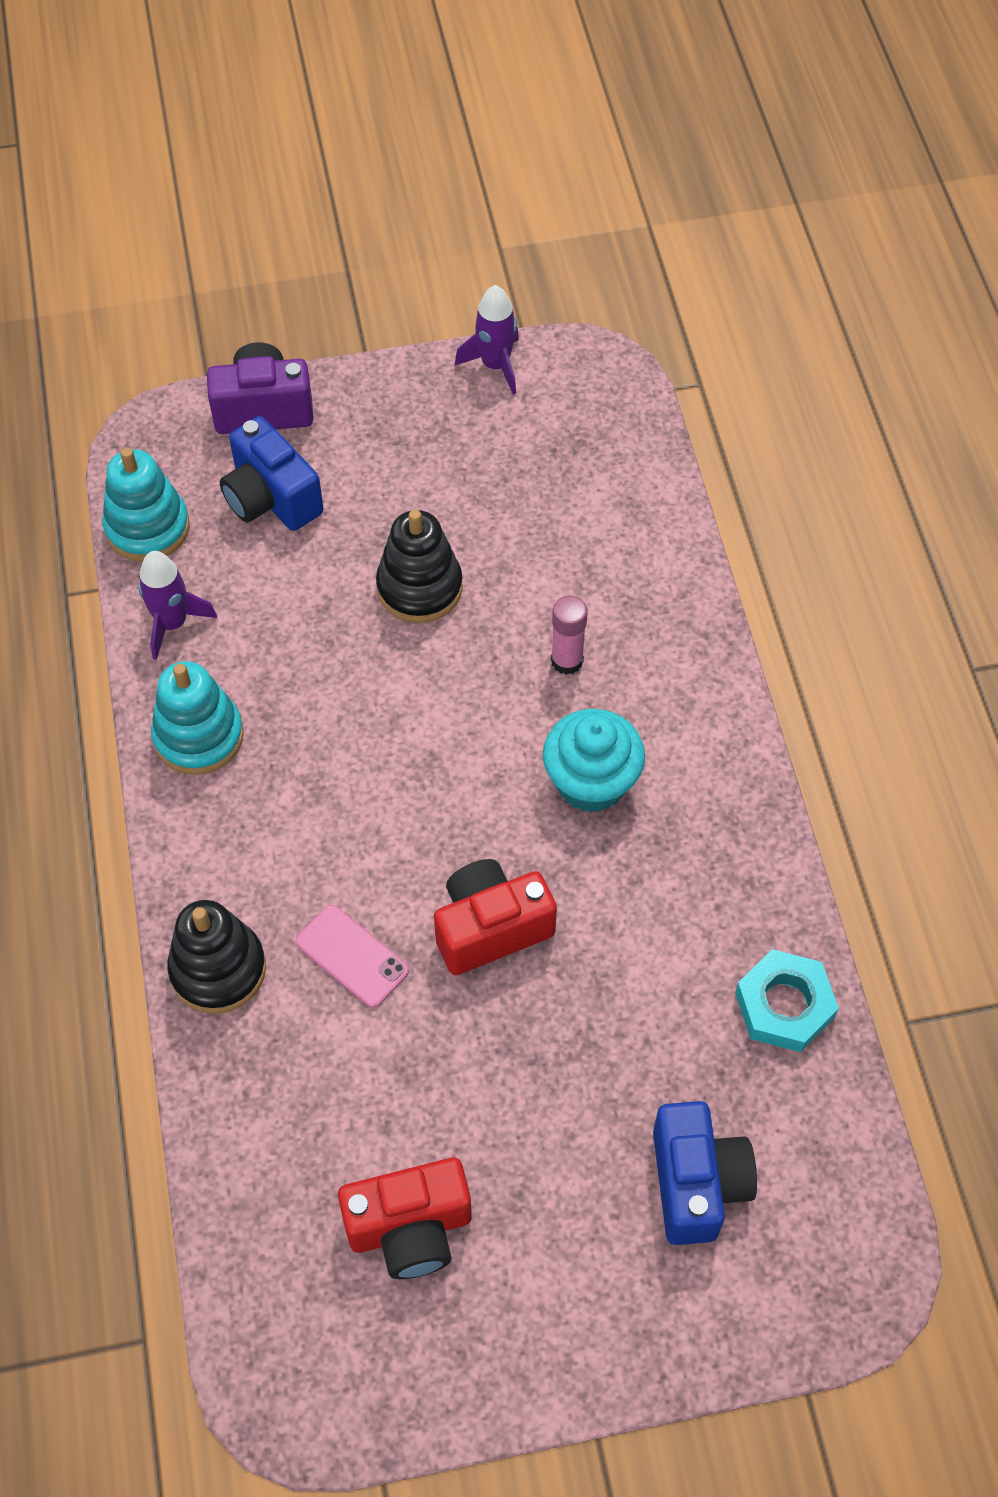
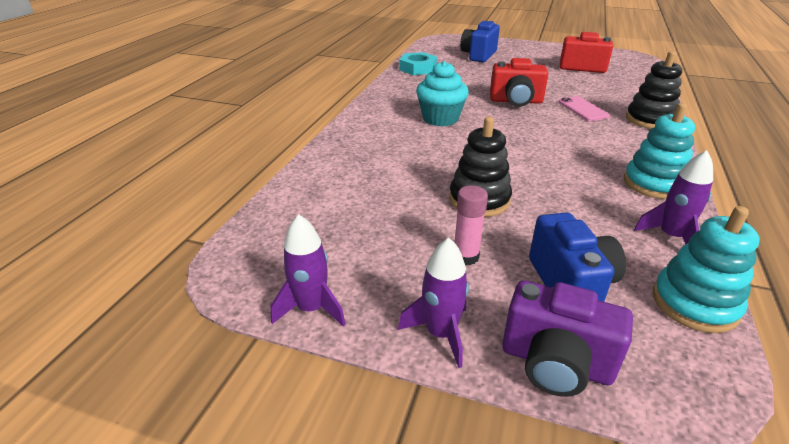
camera: 150 degrees left, 25 degrees down
pink glue stick [551,596,588,675] -> pink glue stick moved to [455,185,488,265]
none -> purple rocket [398,237,469,368]

